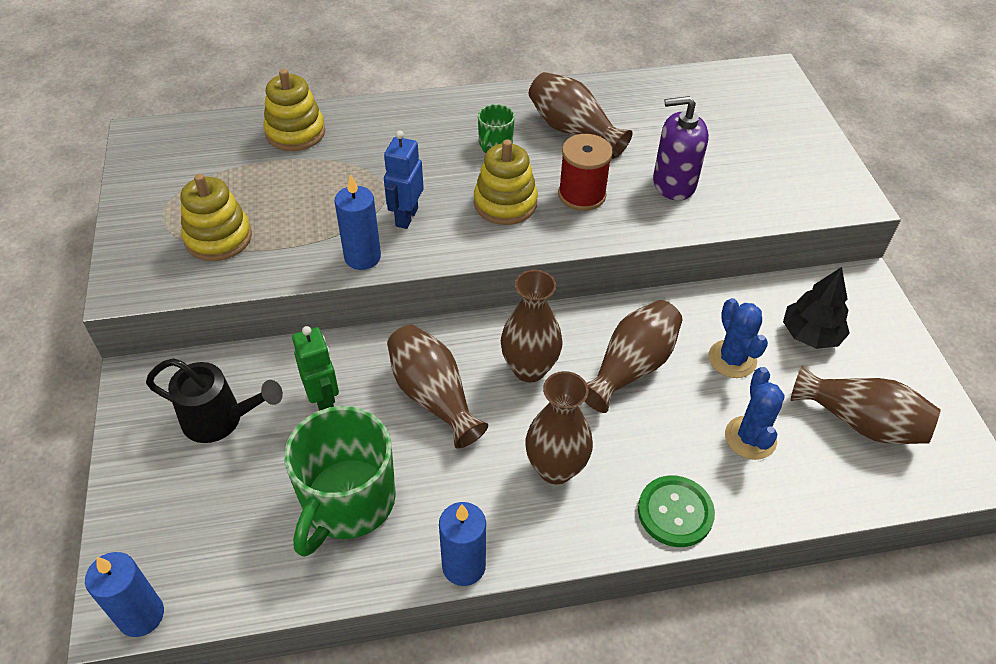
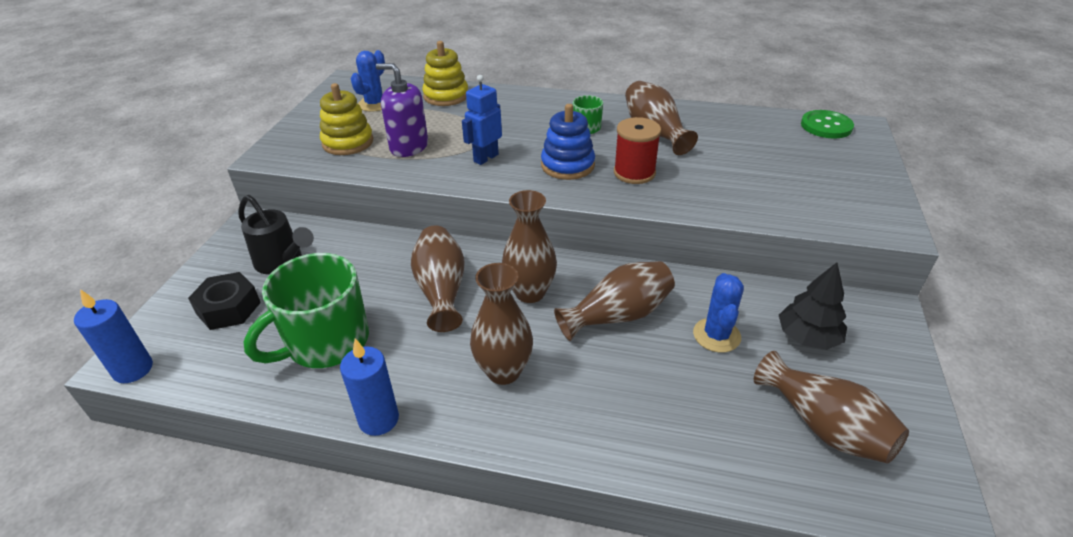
camera: 25 degrees right, 10 degrees down
green robot [292,326,339,411] -> none
blue candle [335,174,381,270] -> none
yellow stacking toy [474,140,538,225] -> blue stacking toy [541,104,595,180]
green button [638,476,715,547] -> green button moved to [801,110,854,139]
purple soap dispenser [653,96,709,201] -> purple soap dispenser moved to [376,63,428,157]
blue cactus [725,367,785,460] -> blue cactus moved to [351,50,385,112]
none -> black nut [188,272,261,330]

